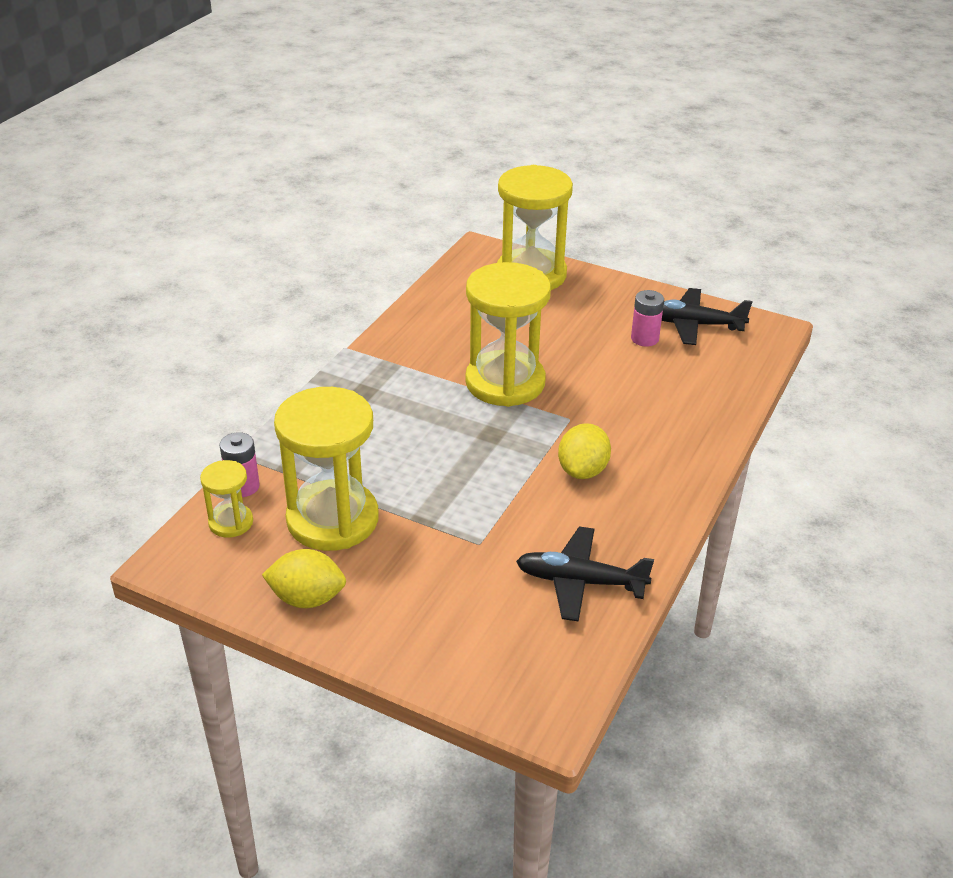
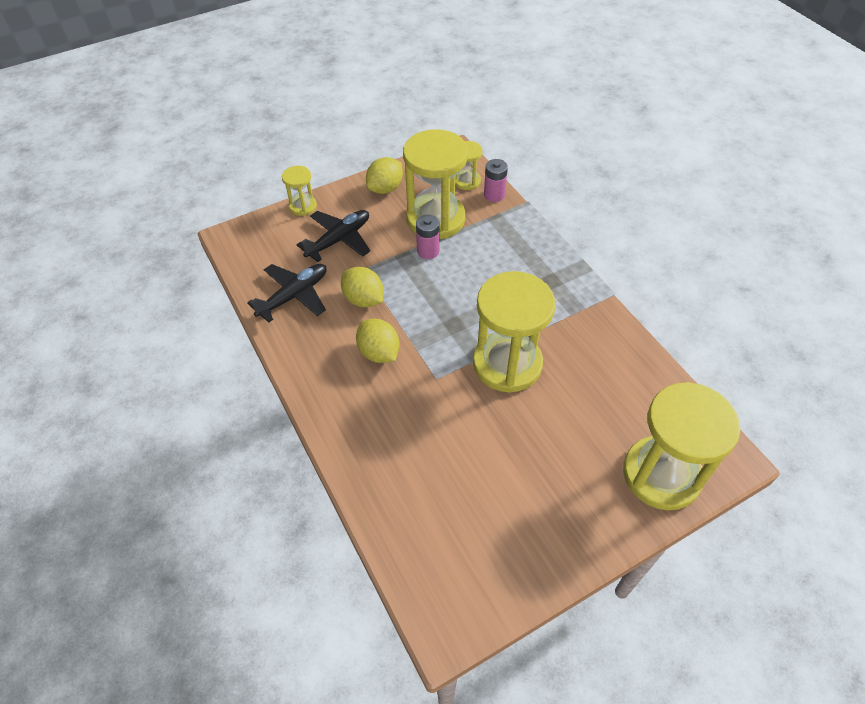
camera: 125 degrees right, 15 degrees up
pink battery [631,290,664,347] -> pink battery moved to [416,215,439,259]
black plane [662,288,752,345] -> black plane moved to [297,210,370,262]
none -> yellow hourglass [282,166,317,216]
none -> yellow lemon [341,267,383,307]

